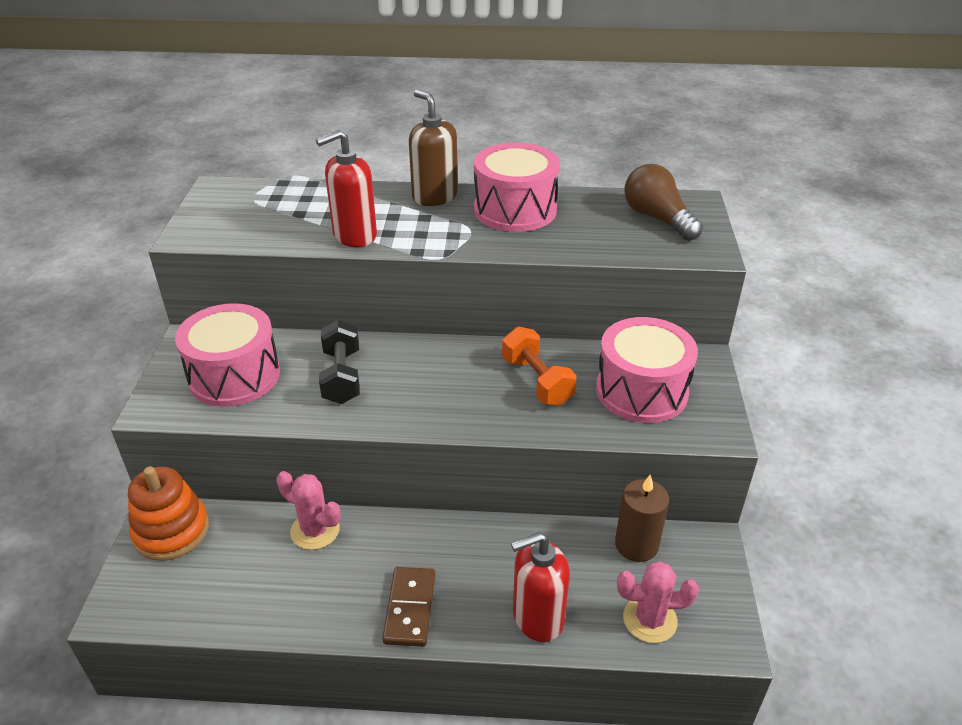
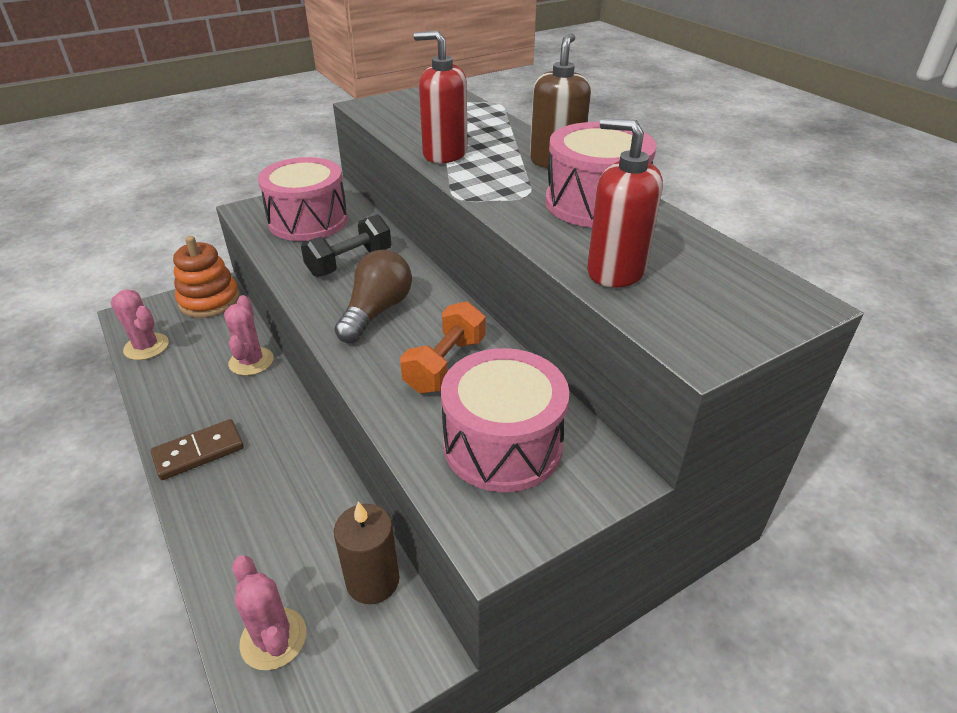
camera: 55 degrees right, 0 degrees up
red soap dispenser [511,532,570,642] -> red soap dispenser moved to [587,118,663,288]
brown light bulb [624,164,703,241] -> brown light bulb moved to [335,250,412,343]
none -> pink cactus [111,289,169,360]

